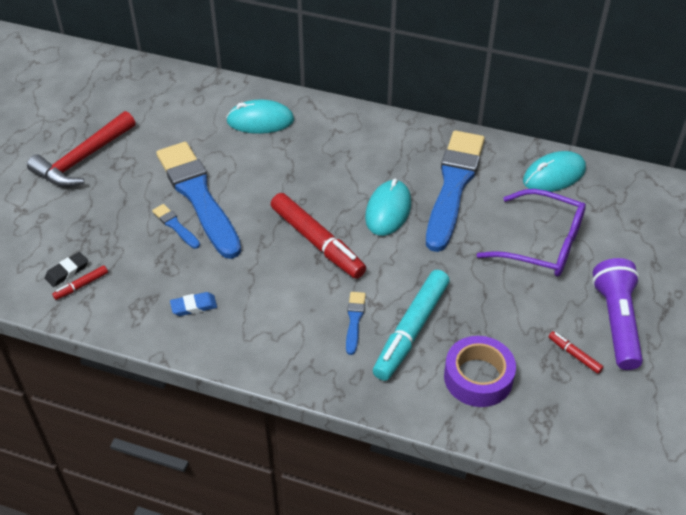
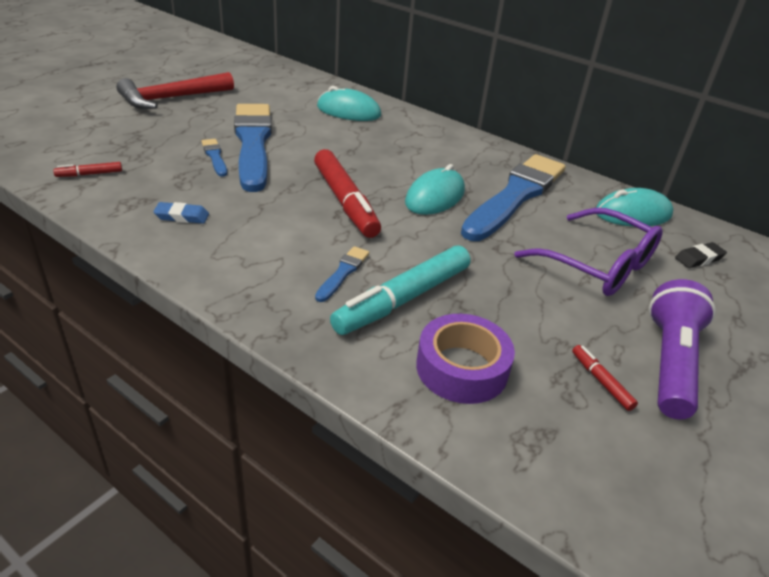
camera: 15 degrees right, 10 degrees down
black eraser [45,252,88,287] -> black eraser moved to [675,242,727,268]

